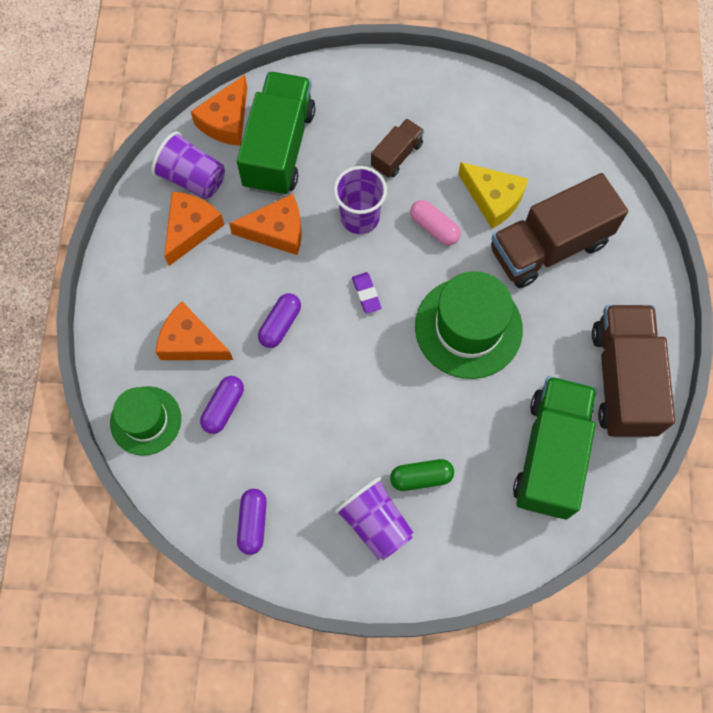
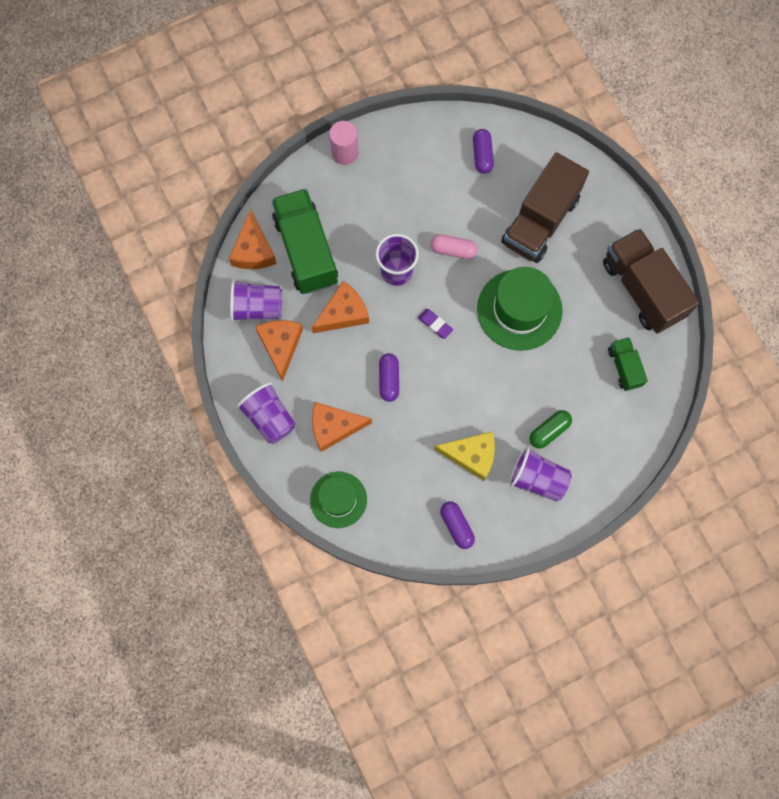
camera: 30 degrees left, 5 degrees up
purple capsule [200,376,244,434] -> purple capsule moved to [473,129,494,174]
brown truck [371,119,424,177] -> none
yellow cheese [458,162,528,229] -> yellow cheese moved to [434,431,495,481]
green truck [513,376,597,520] -> green truck [608,337,648,391], size x0.50
none -> purple cup [236,382,296,444]
none -> pink cylinder [329,121,359,165]

